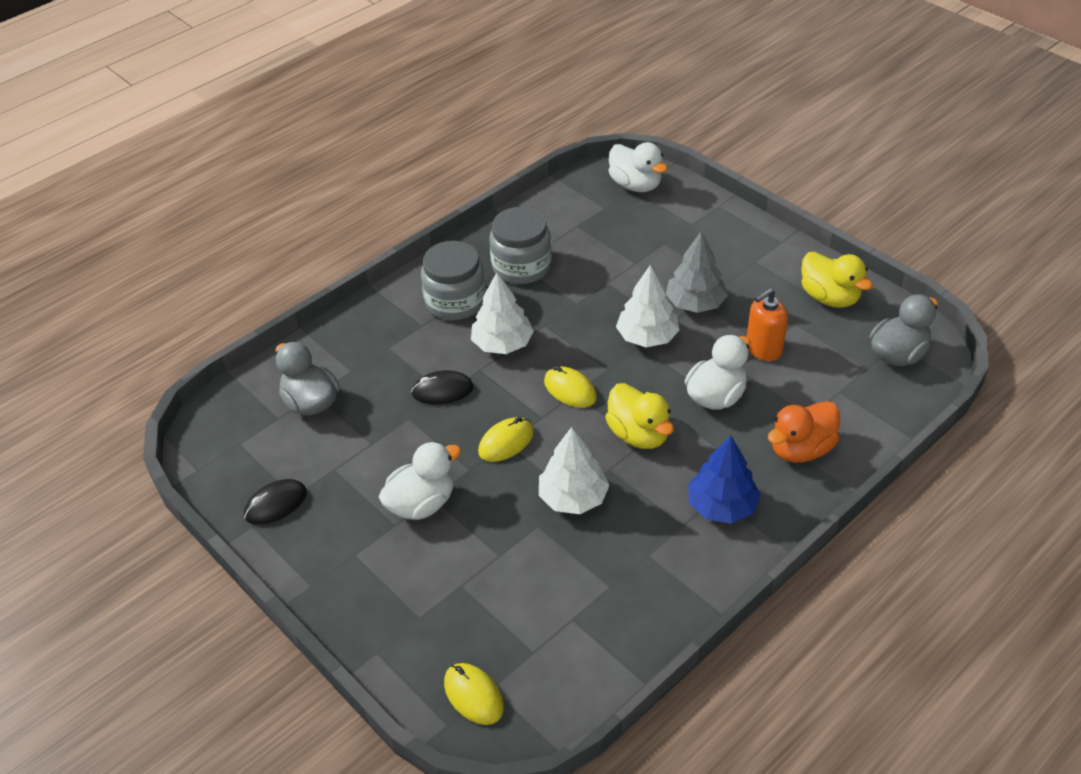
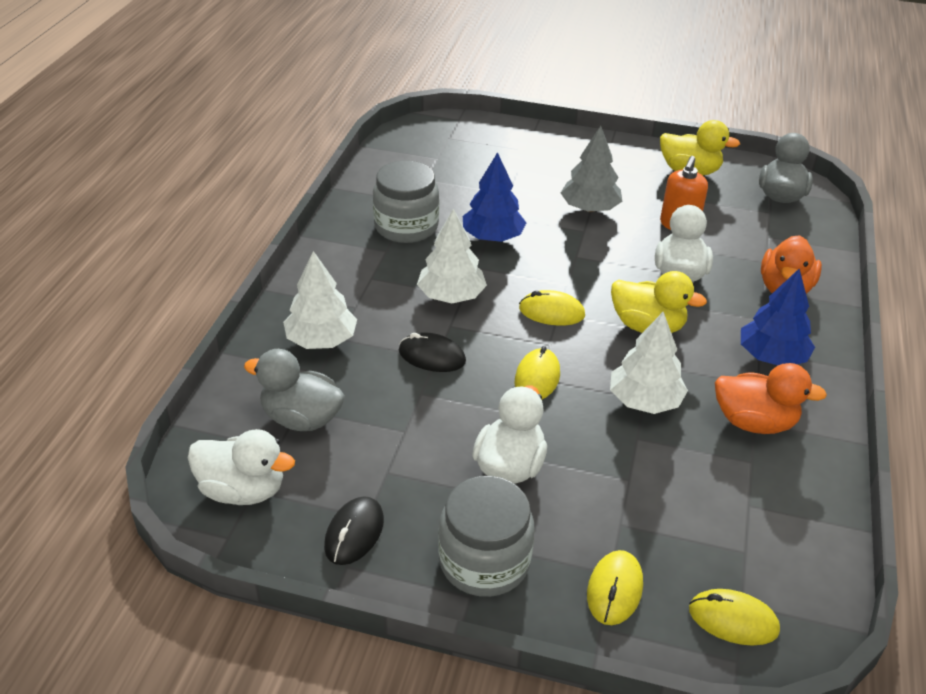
camera: 35 degrees left, 5 degrees down
black mouse [411,370,474,405] -> black mouse turned 60 degrees clockwise [399,332,466,372]
grey jar [421,241,486,320] -> grey jar moved to [438,476,535,597]
white duck [609,142,668,192] -> white duck moved to [188,429,295,505]
white tree [616,265,680,347] -> white tree moved to [283,251,357,349]
none -> blue tree [463,152,526,242]
none -> yellow mouse [587,550,643,625]
none -> orange duck [715,363,827,434]

